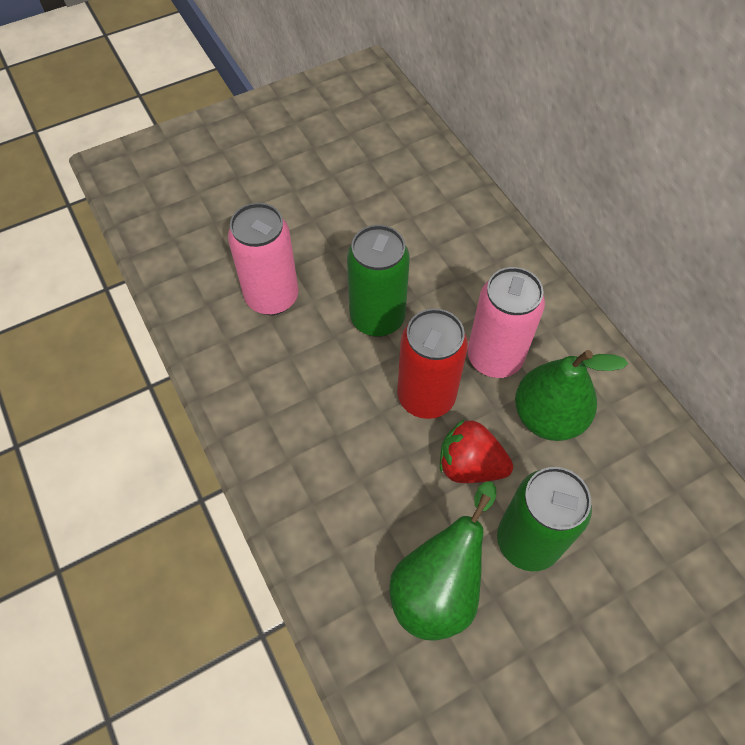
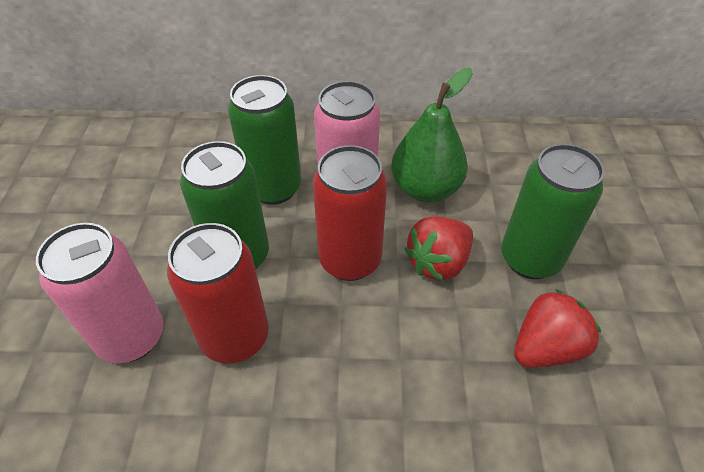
camera: 60 degrees left, 10 degrees down
green pear [389,482,496,640] -> red strawberry [514,289,601,368]
none -> red can [167,223,269,364]
none -> green can [228,75,301,205]

